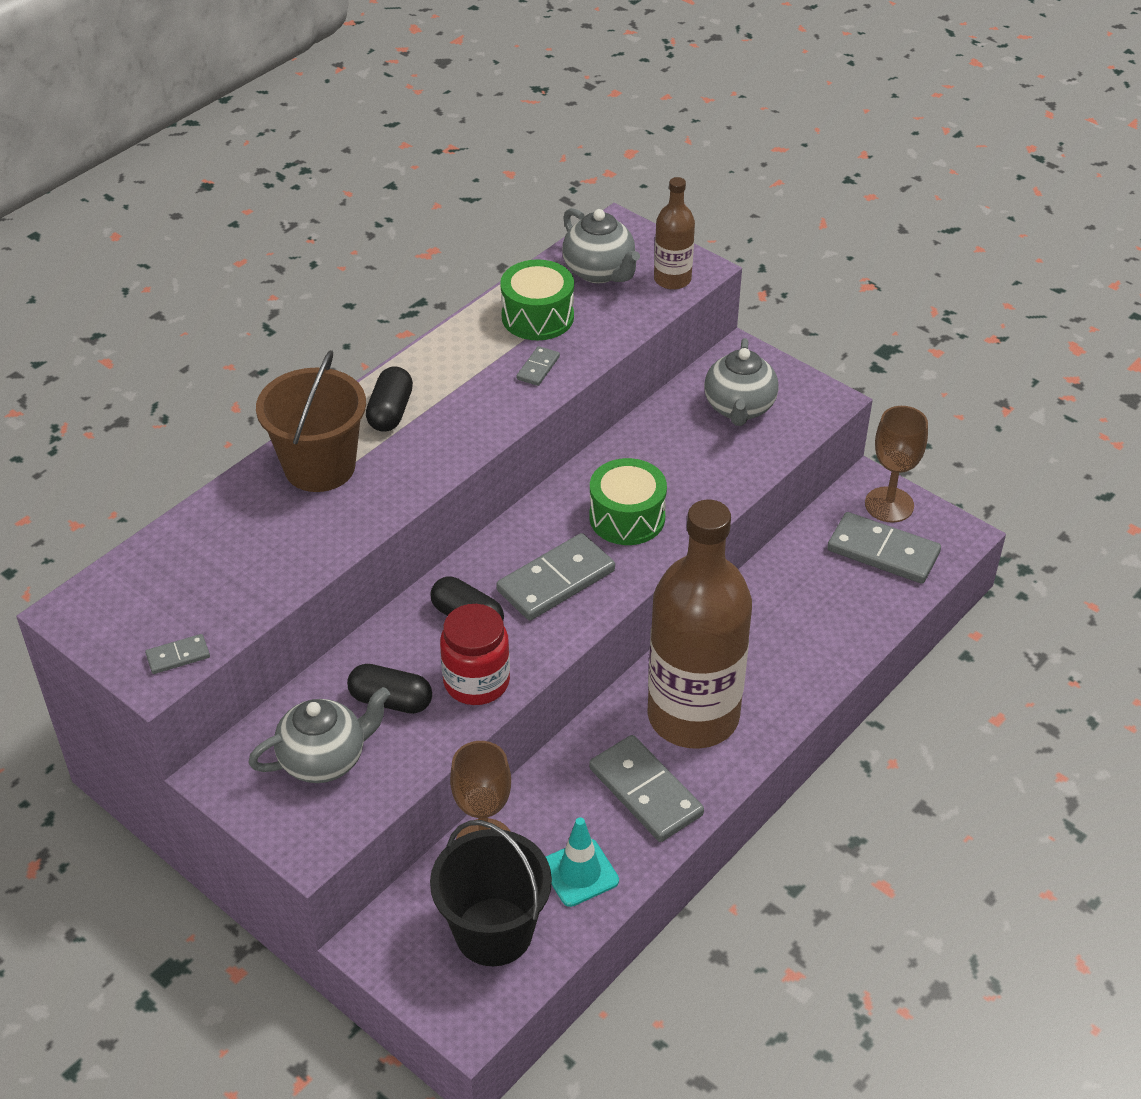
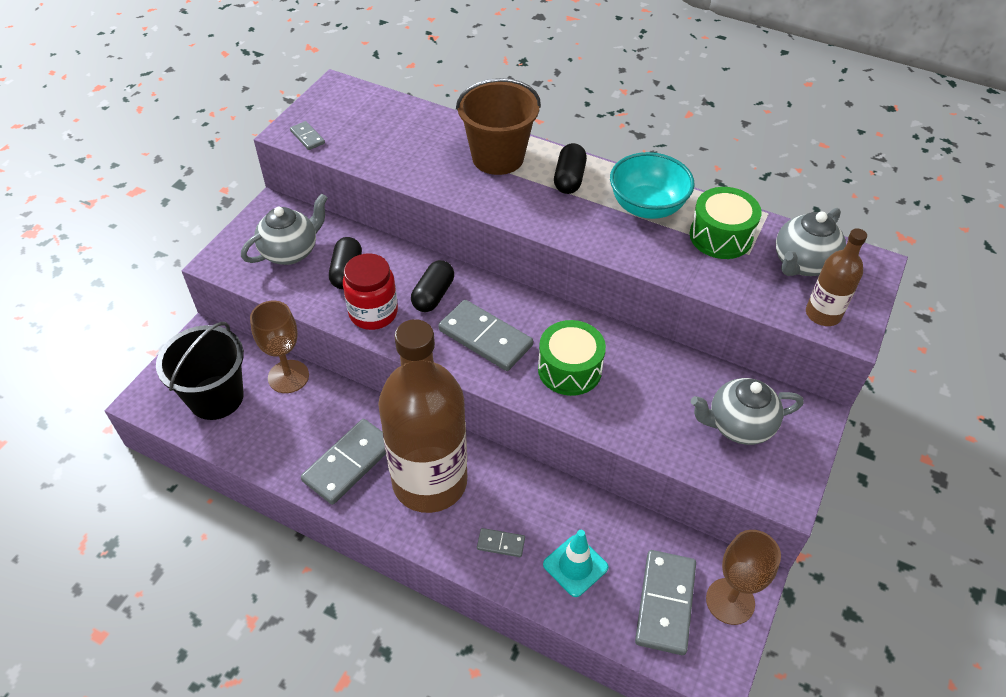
camera: 75 degrees right, 5 degrees up
grey teapot [248,687,390,783] -> grey teapot turned 90 degrees counterclockwise [241,194,328,265]
black capsule [366,367,413,432] -> black capsule turned 75 degrees counterclockwise [554,143,587,194]
grey domino [516,346,560,386] -> grey domino moved to [477,528,525,557]
turquoise traffic cone [546,817,619,907] -> turquoise traffic cone moved to [543,530,608,597]
none -> turquoise bowl [610,152,694,219]

